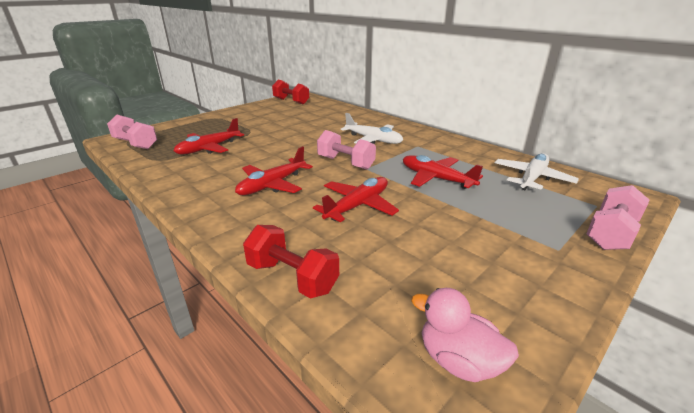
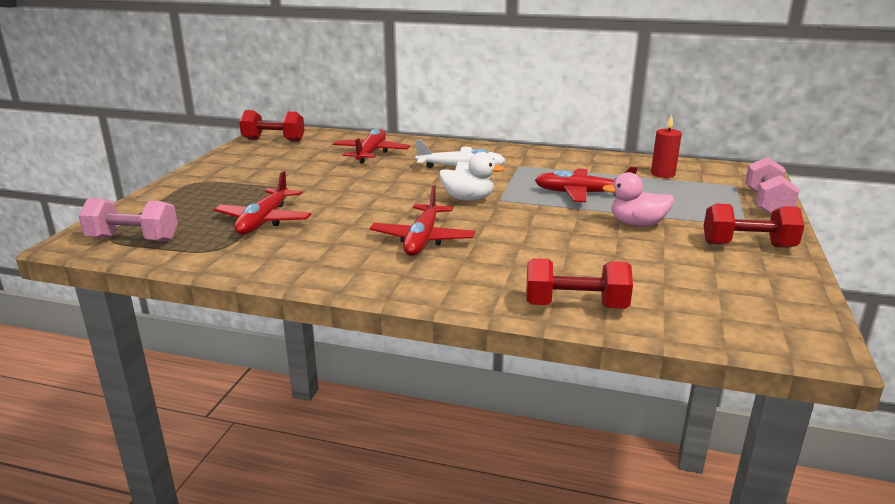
camera: 30 degrees left, 5 degrees down
red plane [313,177,399,222] -> red plane moved to [333,129,410,163]
pink dumbbell [317,130,376,170] -> white duck [439,152,505,201]
pink duck [411,288,519,382] -> pink duck moved to [602,172,674,226]
white plane [494,153,579,191] -> red candle [651,114,682,178]
none -> red dumbbell [704,204,804,248]

